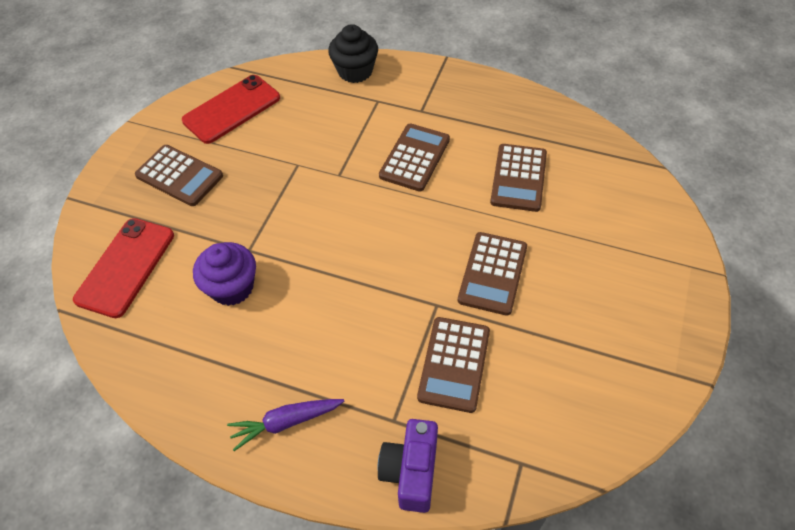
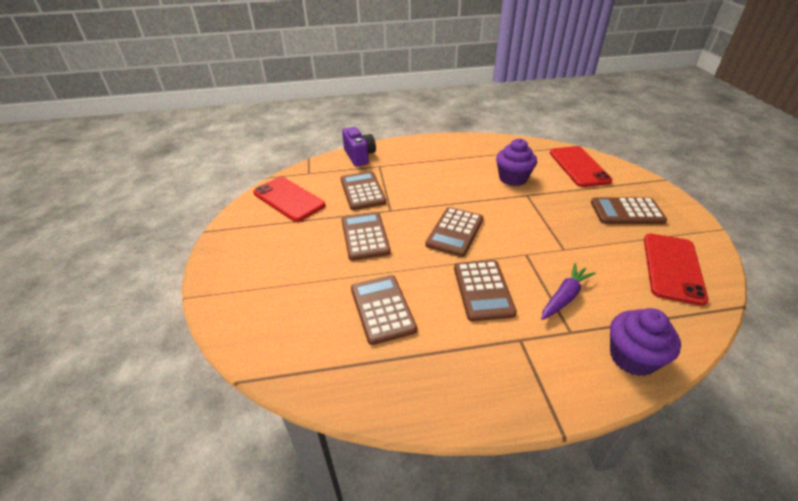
camera: 150 degrees right, 15 degrees down
purple carrot [227,399,344,451] -> purple carrot moved to [541,263,596,320]
black cupcake [328,24,378,83] -> purple cupcake [610,308,681,376]
none -> red phone [253,177,326,222]
none -> brown calculator [425,207,483,257]

